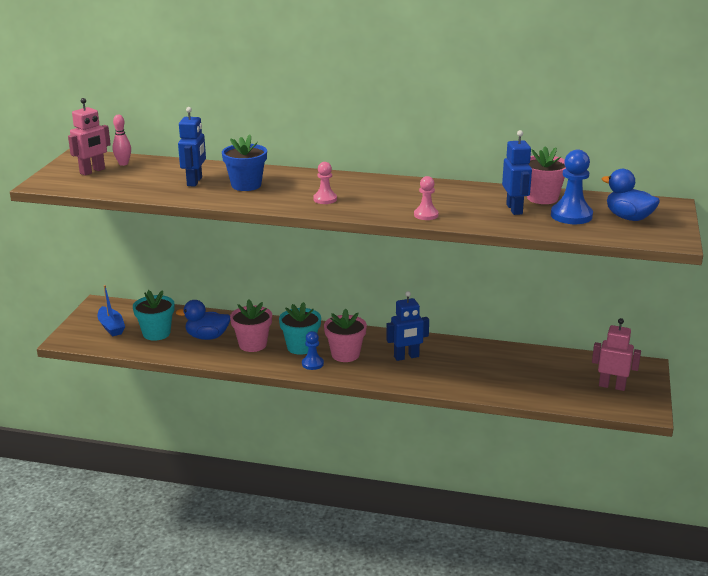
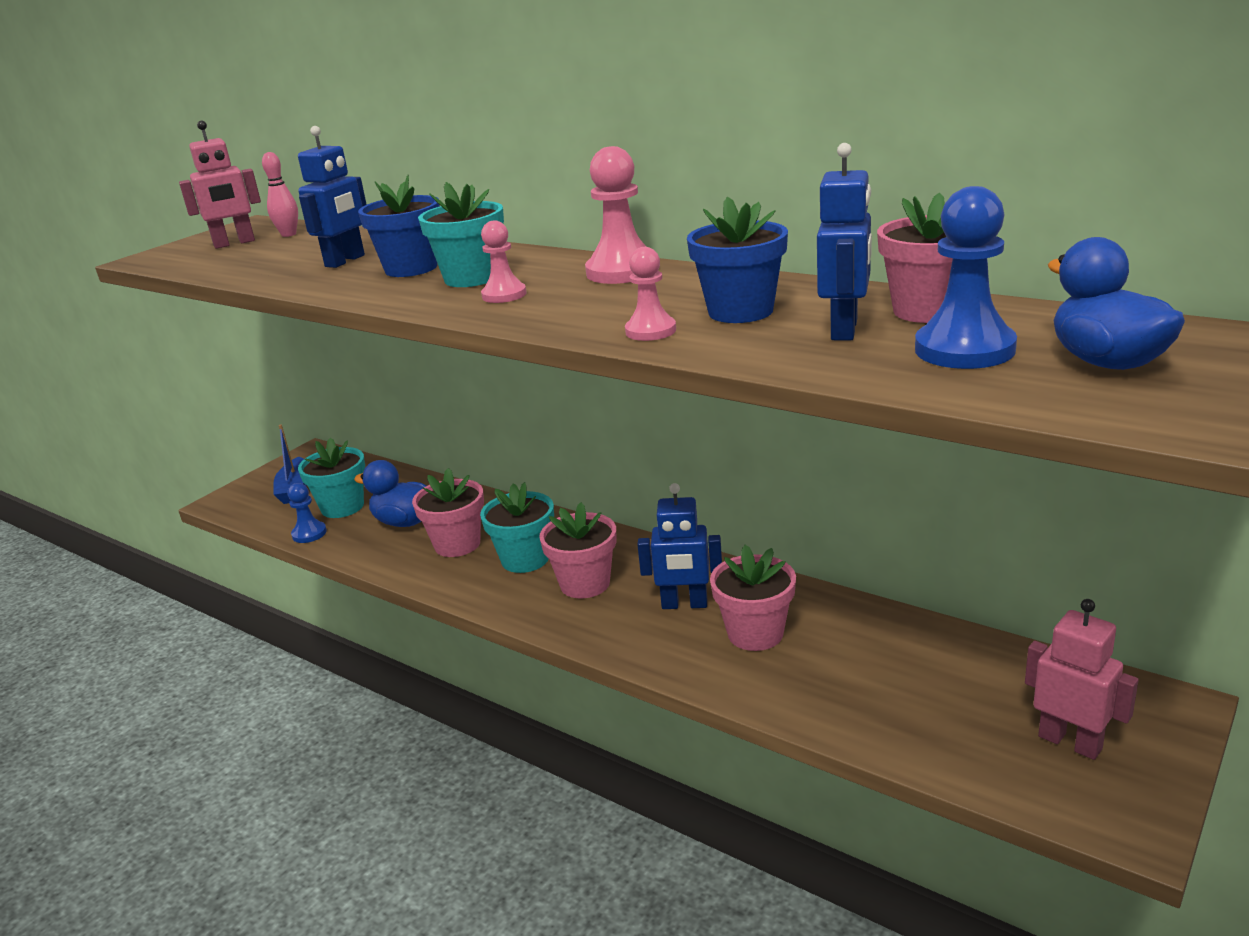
camera: 25 degrees right, 0 degrees up
blue pawn [302,331,324,370] -> blue pawn moved to [288,483,327,543]
none -> turquoise flower pot [418,182,504,287]
none -> pink pawn [585,146,659,284]
none -> blue flower pot [687,197,788,323]
none -> pink flower pot [710,545,796,651]

